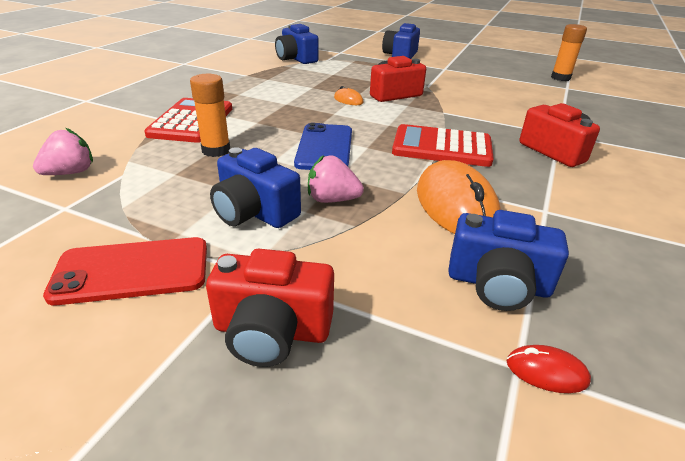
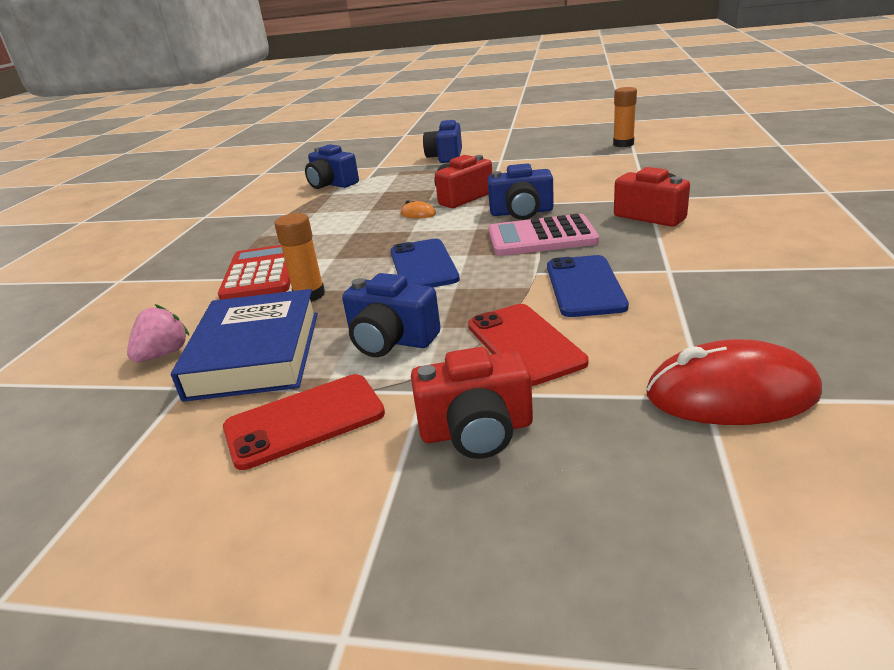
camera: 10 degrees left, 5 degrees down
pink strawberry [308,155,364,203] -> none
red calculator [392,124,494,167] -> pink calculator [488,214,599,256]
orange mouse [417,160,501,234] -> blue phone [547,255,629,317]
blue camera [448,210,569,311] -> blue camera moved to [488,164,554,220]
red mouse [506,345,591,393] -> red mouse [646,339,822,425], size x2.31
none -> blue book [171,289,318,402]
none -> red phone [468,304,588,386]

